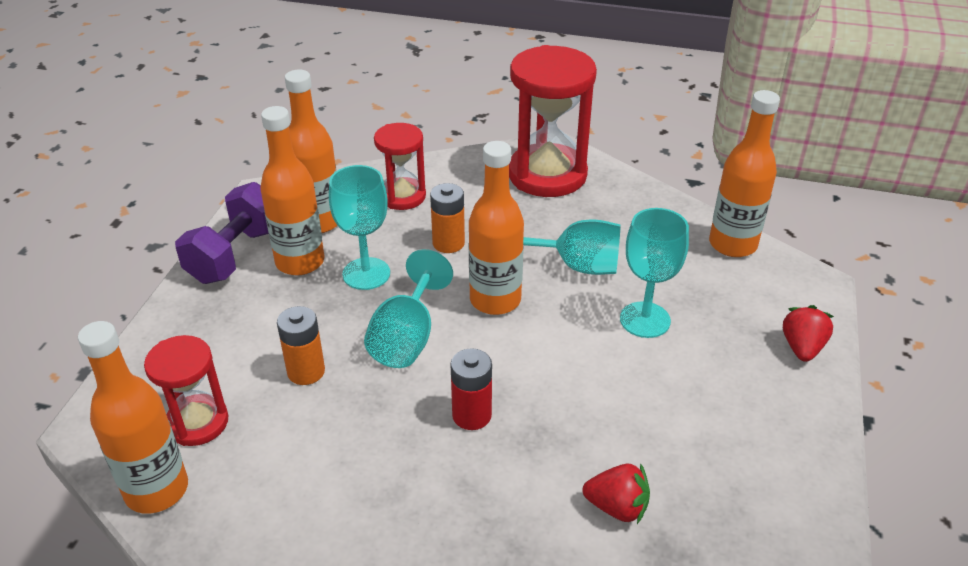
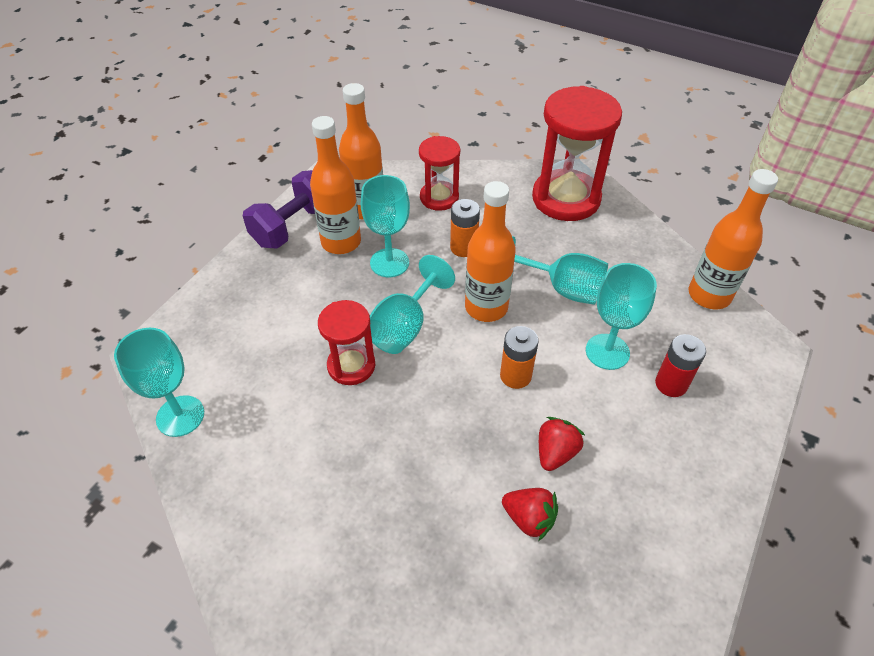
camera: 15 degrees right, 10 degrees up
orange bottle [78,321,188,514] -> turquoise goblet [114,328,204,437]
red hourglass [144,335,229,446] -> red hourglass moved to [318,300,375,385]
orange battery [277,306,325,385] -> orange battery moved to [500,326,539,389]
red battery [451,348,492,430] -> red battery moved to [655,334,706,397]
red strawberry [783,305,834,362] -> red strawberry moved to [539,417,585,471]

